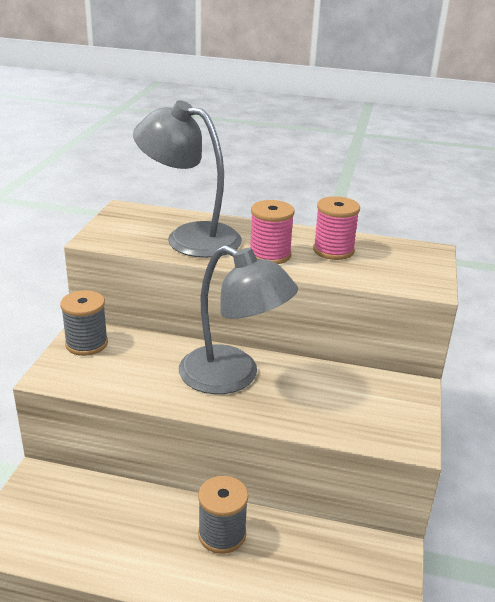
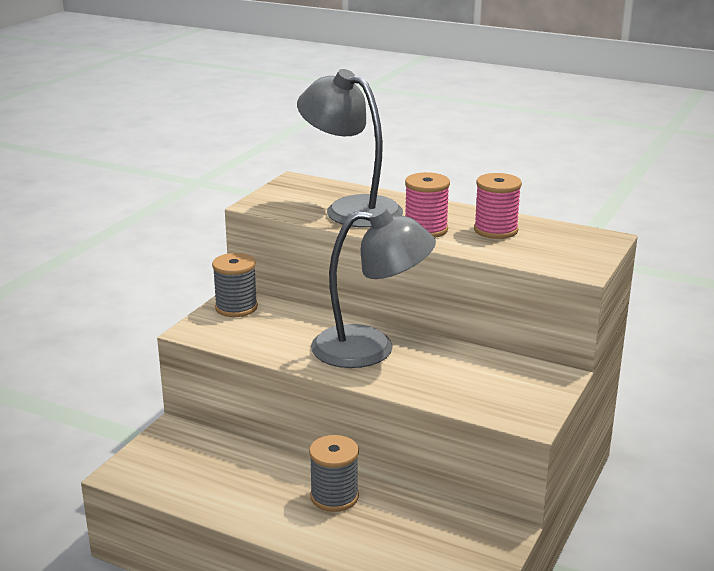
camera: 15 degrees right, 5 degrees down
grey lamp [179,245,298,394] -> grey lamp turned 45 degrees counterclockwise [311,207,436,368]

